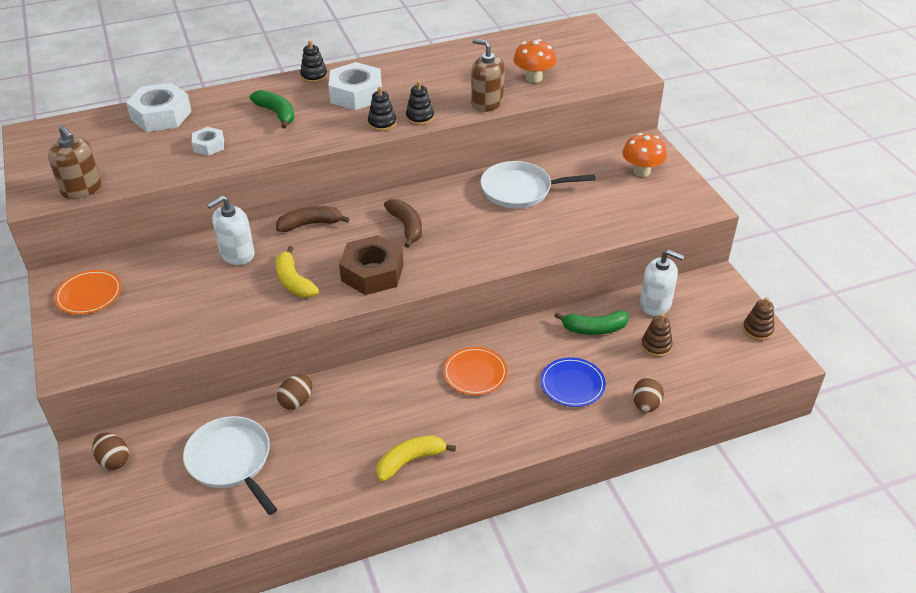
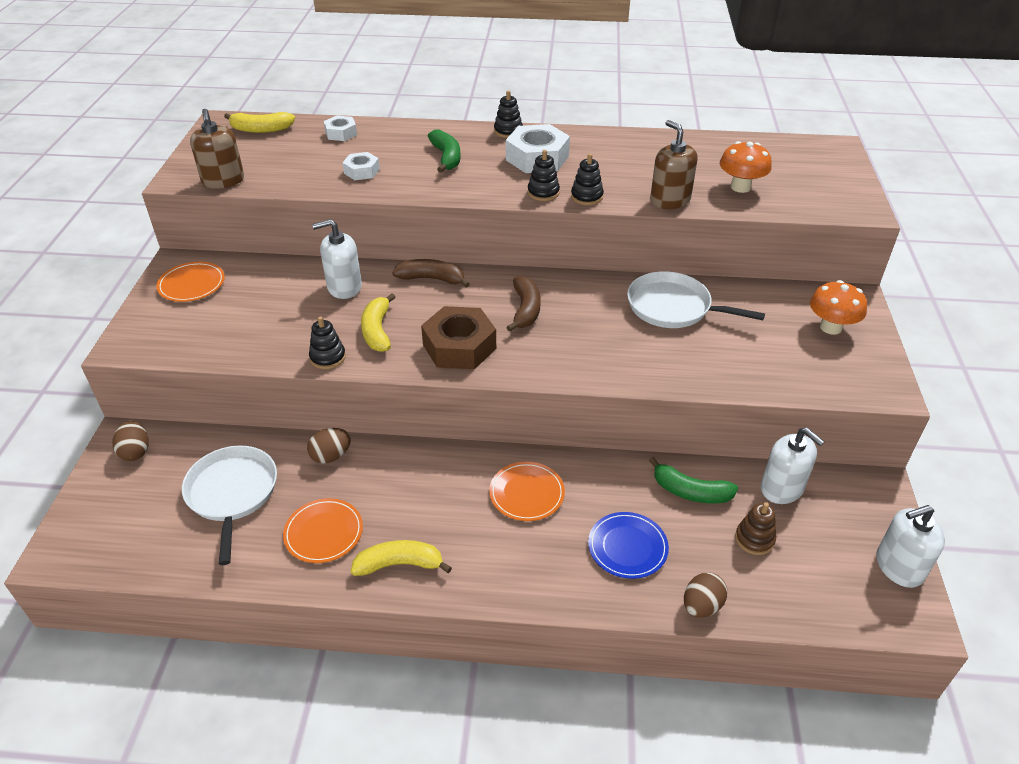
camera: 25 degrees right, 0 degrees up
white nut [126,83,192,132] -> white nut [324,115,357,141], size x0.55
brown stacking toy [743,297,775,341] -> white soap dispenser [876,505,945,588]
none -> yellow banana [224,112,295,133]
none -> orange plate [283,498,363,563]
none -> black stacking toy [309,316,346,369]

